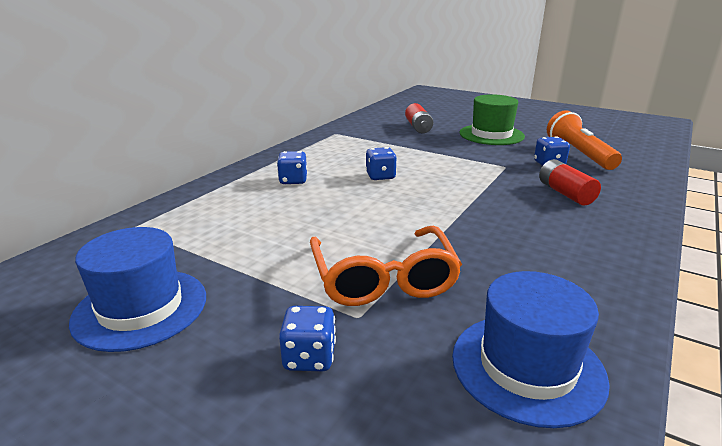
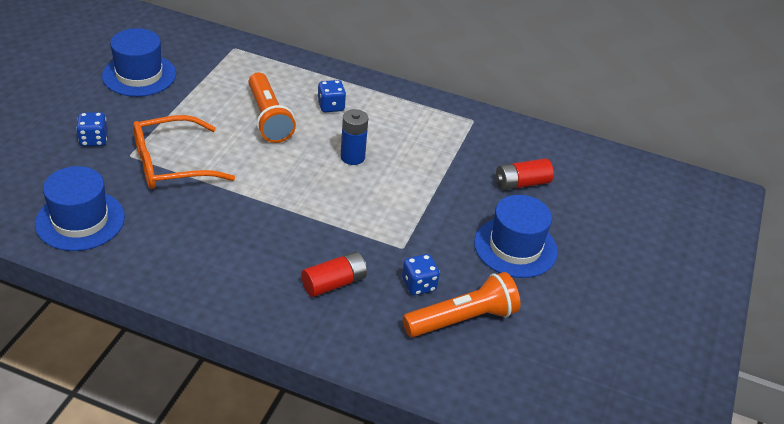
camera: 75 degrees right, 15 degrees up
blue dice [366,147,397,180] -> blue battery [340,109,368,165]
green hat [460,94,525,145] -> blue hat [474,195,558,278]
none -> orange flashlight [248,72,296,143]

